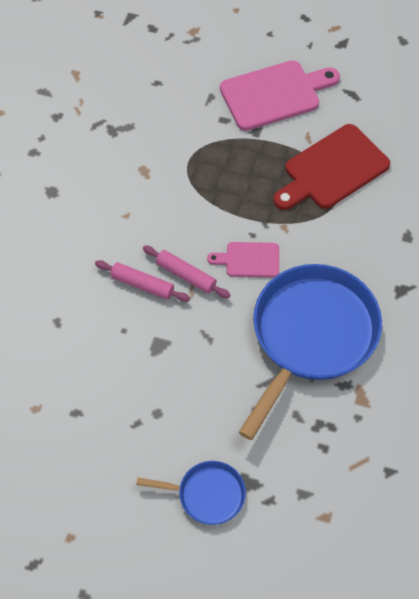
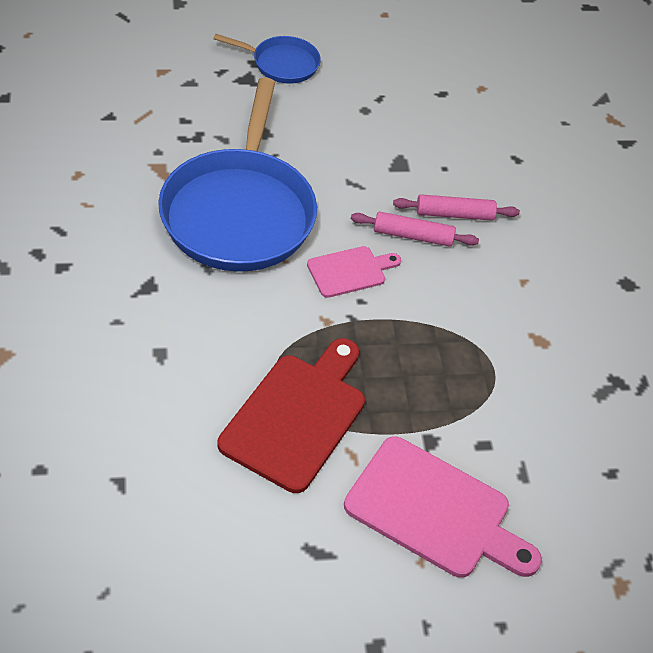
camera: 150 degrees right, 10 degrees down
blue pan [136,461,246,525] -> blue pan turned 150 degrees counterclockwise [213,34,321,84]
pink cutting board [220,60,340,131] -> pink cutting board turned 105 degrees counterclockwise [344,436,542,578]

